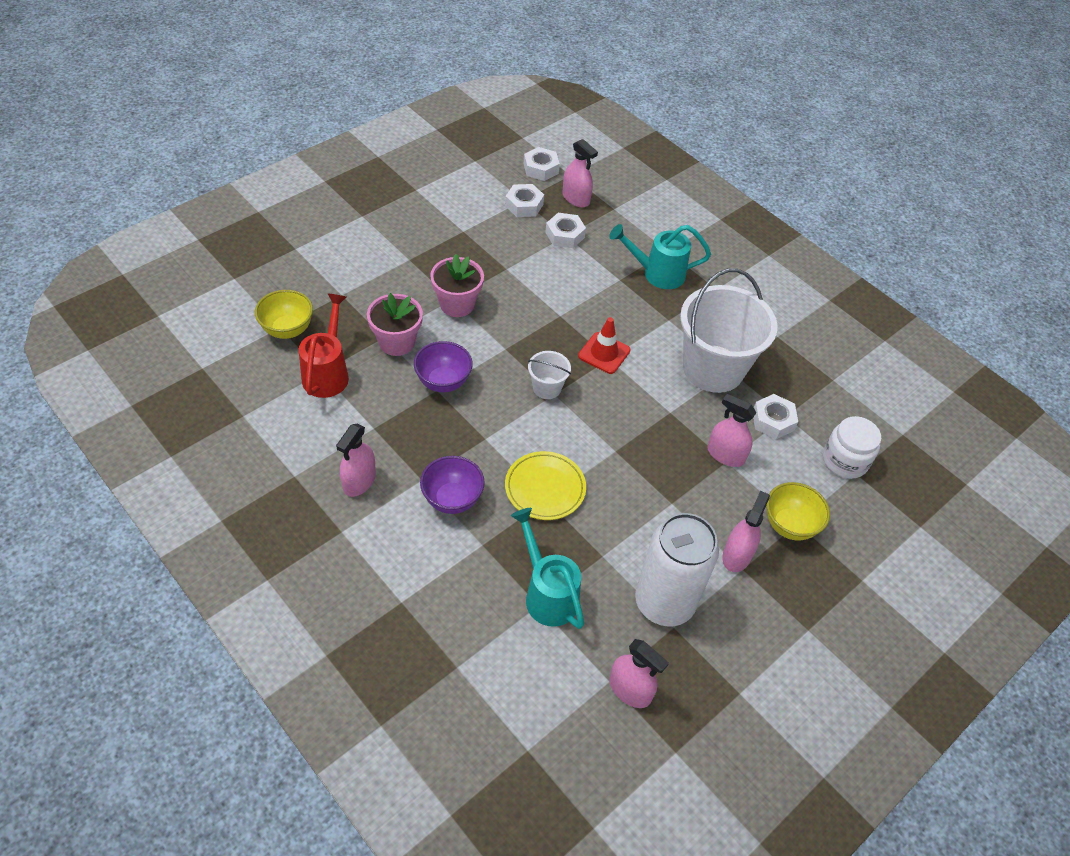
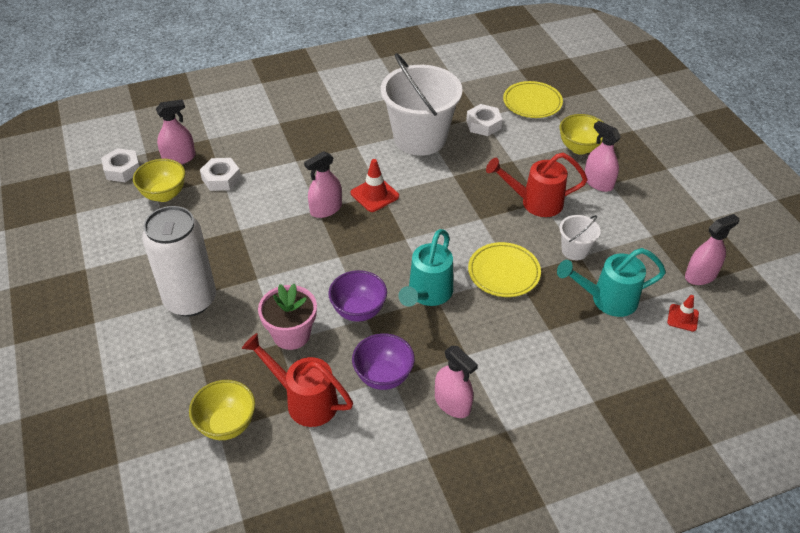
camera: 65 degrees left, 5 degrees down
purple bowl [420,456,485,514] -> purple bowl moved to [352,333,415,390]
pink flower pot [430,254,484,317] -> none
white nut [505,184,544,217] -> yellow bowl [133,159,185,202]
white bucket [528,351,571,399] -> white bucket moved to [559,215,600,260]
turquoise watering can [609,224,711,289] -> turquoise watering can moved to [398,229,453,307]
white can [635,513,719,626] -> white can moved to [142,206,216,317]
pink spray bottle [708,394,757,467] -> pink spray bottle moved to [304,151,342,218]
white jar [823,416,882,479] -> yellow plate [503,81,563,118]
none -> red watering can [486,153,588,217]
none -> red traffic cone [667,295,699,332]

